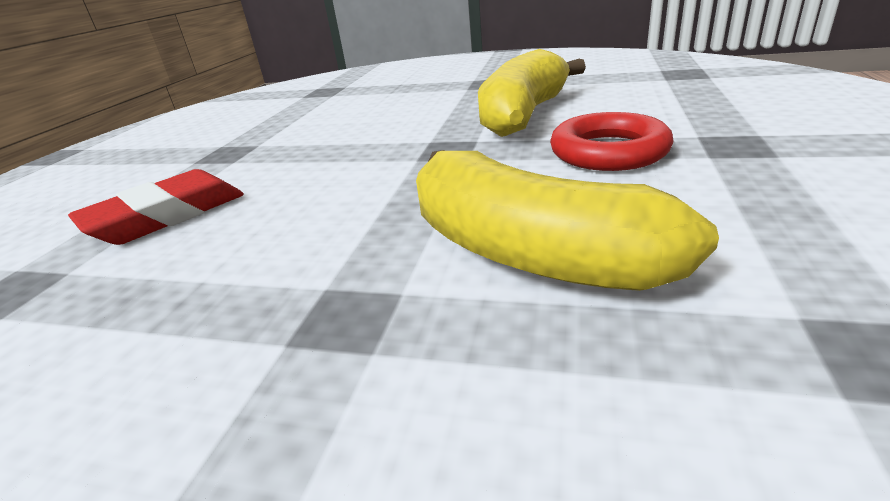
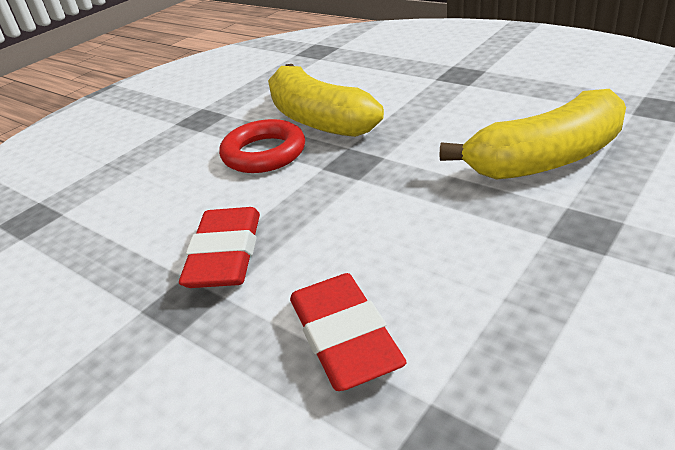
camera: 65 degrees left, 5 degrees up
red ring [550,112,674,171] -> red ring moved to [219,119,305,173]
none -> red eraser [179,207,260,288]

